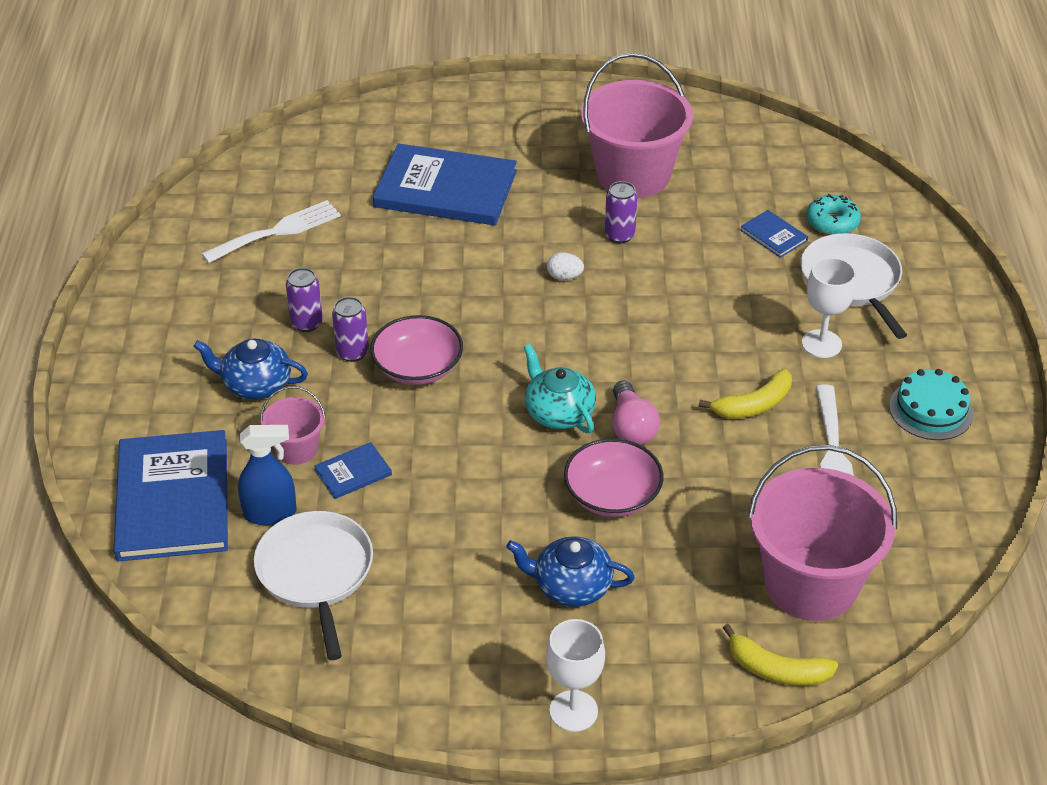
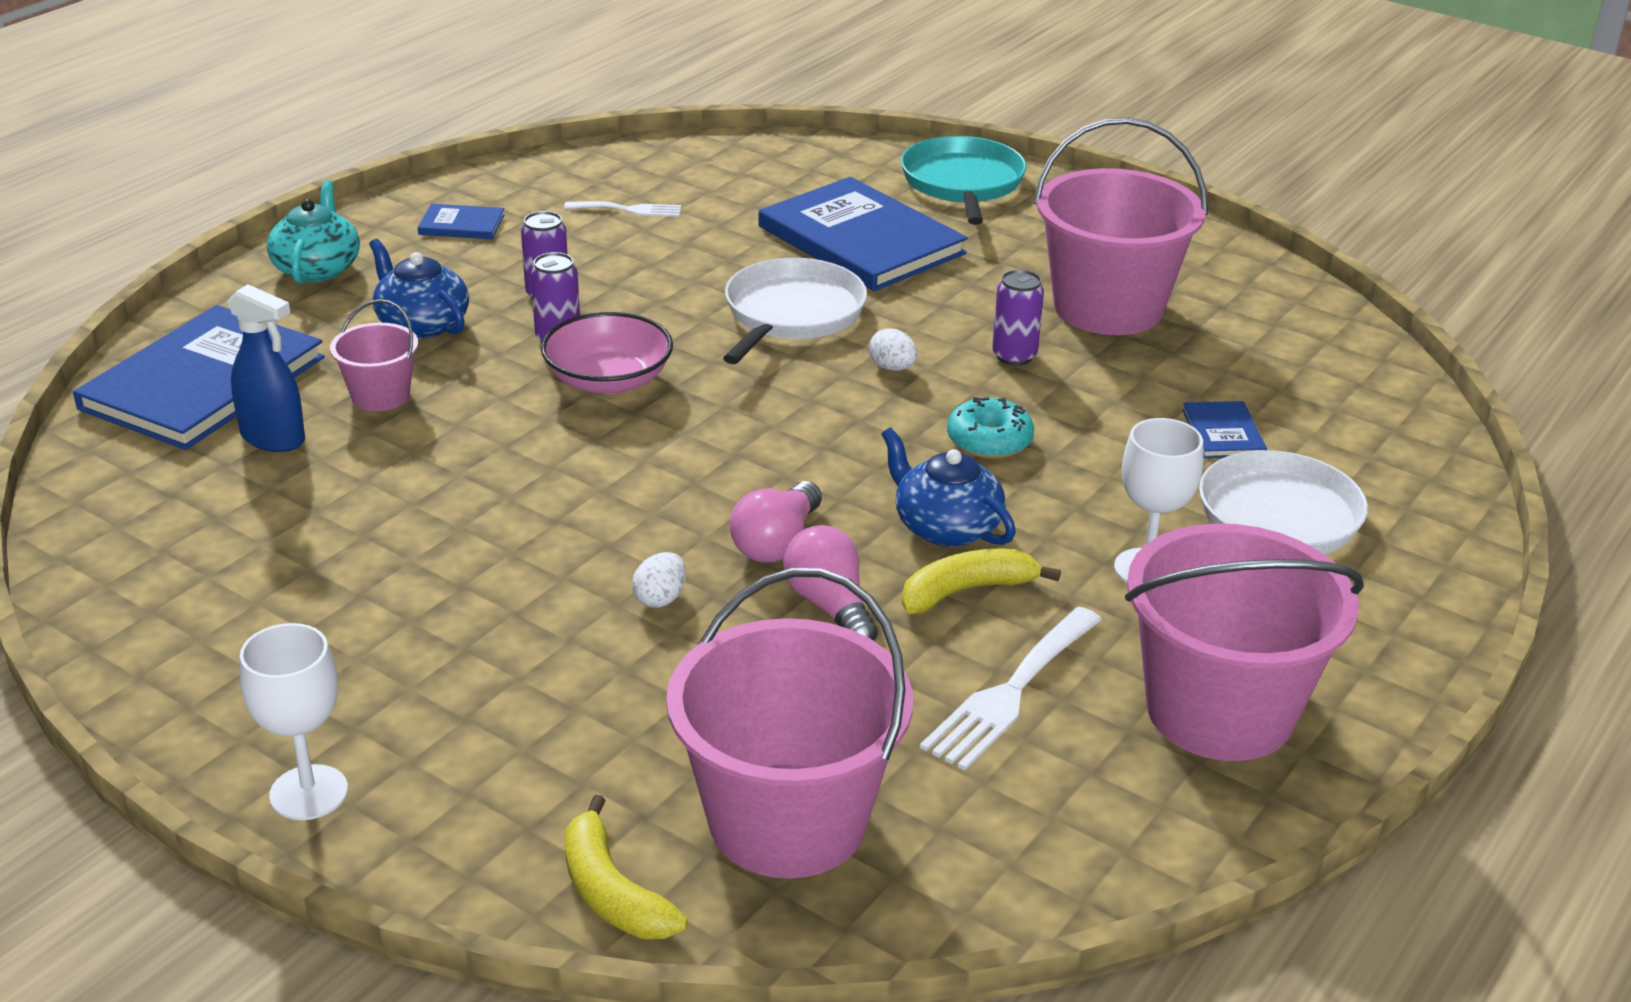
camera: 35 degrees right, 10 degrees down
white fork [202,200,341,263] -> white fork [564,201,681,217], size x0.60
white pan [254,511,373,660] -> white pan moved to [723,258,867,364]
blue book [314,442,392,499] -> blue book moved to [418,204,505,239]
blue teapot [506,536,635,607] -> blue teapot moved to [881,427,1016,547]
turquoise teapot [523,344,596,433] -> turquoise teapot moved to [267,180,360,284]
pink bowl [564,438,664,517] -> white egg [632,552,686,608]
yellow banana [699,369,792,418] -> yellow banana turned 150 degrees clockwise [902,548,1061,614]
turquoise donut [806,194,861,235] -> turquoise donut moved to [947,397,1034,459]
turquoise cake [889,369,973,440] -> pink bucket [1125,523,1364,761]
none -> pink light bulb [783,525,878,641]
none -> turquoise pan [901,136,1026,225]

